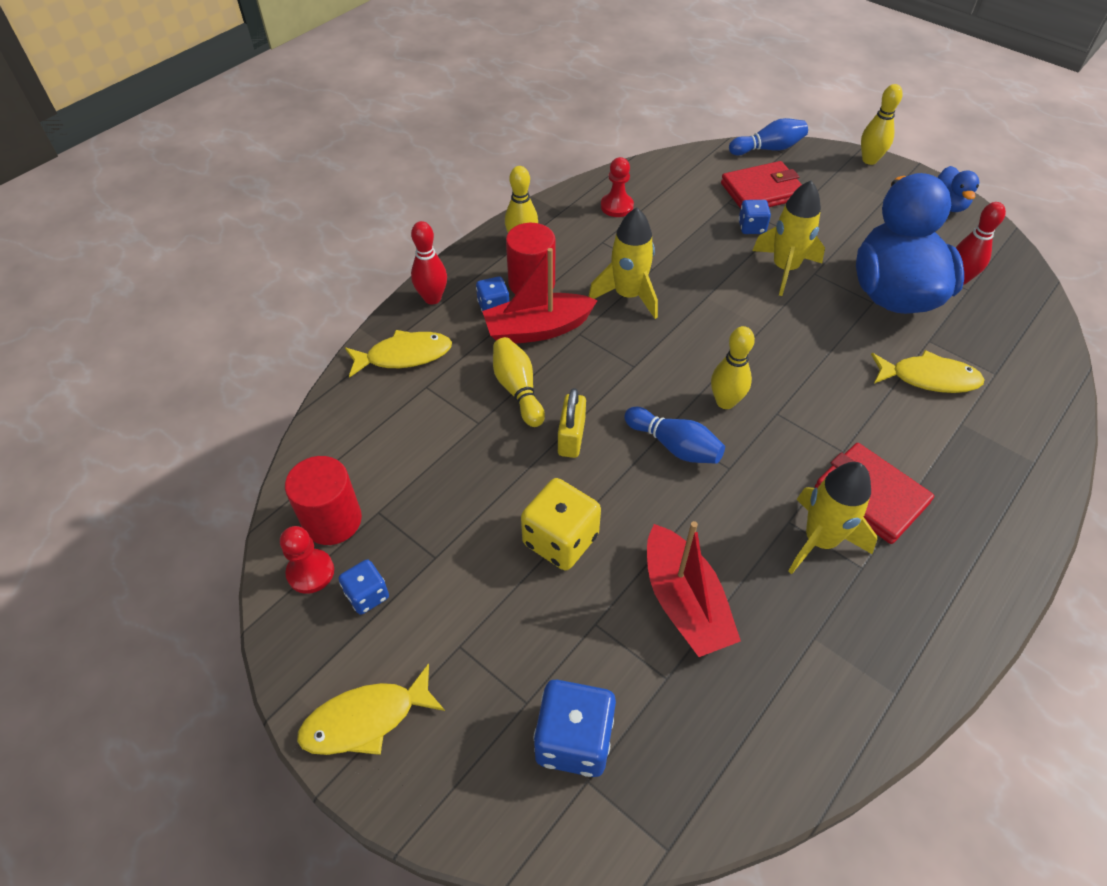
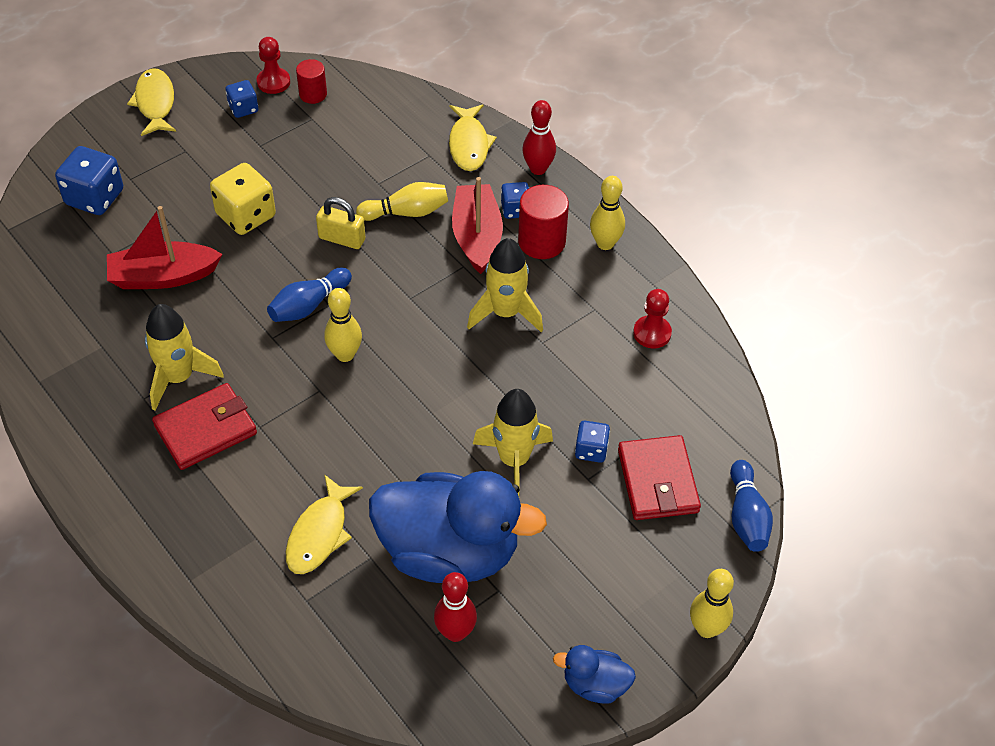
camera: 100 degrees right, 0 degrees up
red cylinder [285,456,362,545] -> red cylinder [296,59,327,104], size x0.63

